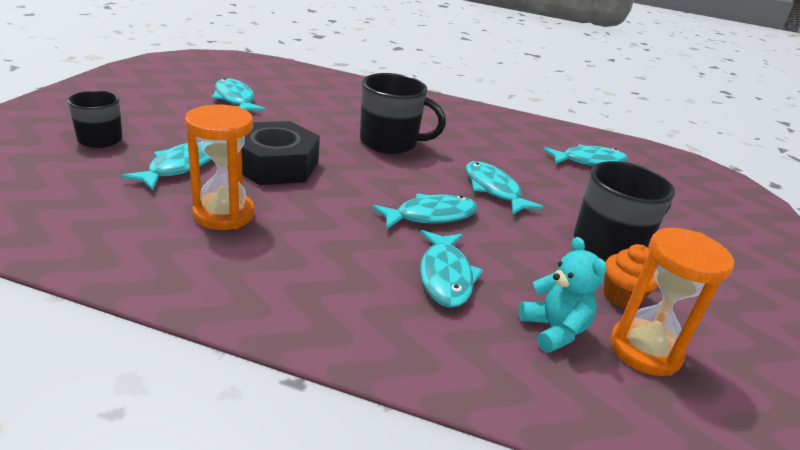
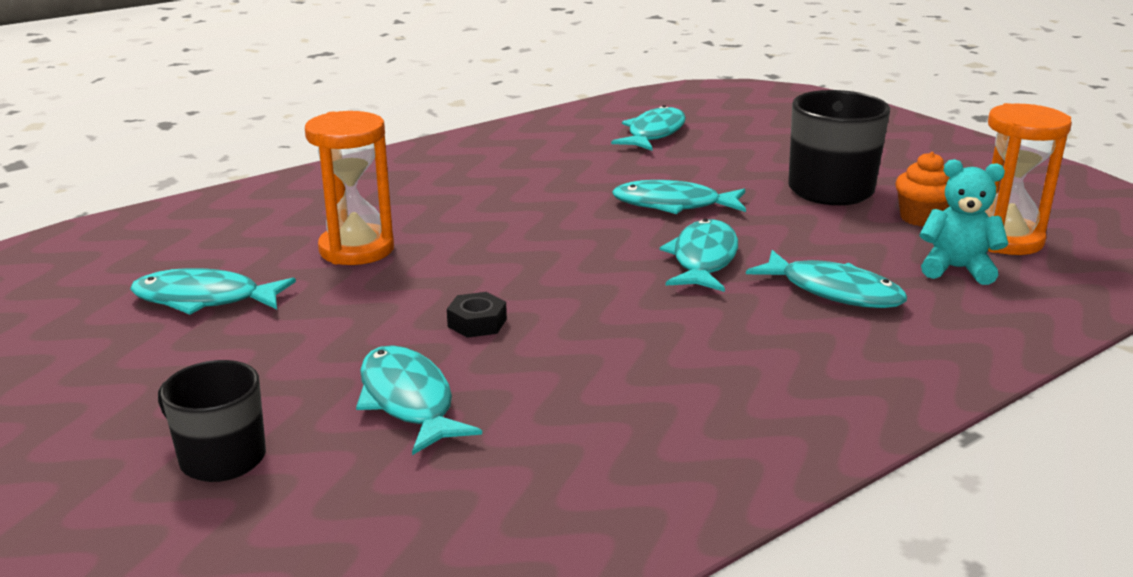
camera: 50 degrees left, 5 degrees down
orange hourglass [185,104,254,230] -> orange hourglass moved to [305,111,394,265]
black nut [242,121,320,185] -> black nut [447,292,507,338], size x0.41
black mug [360,73,446,154] -> none

